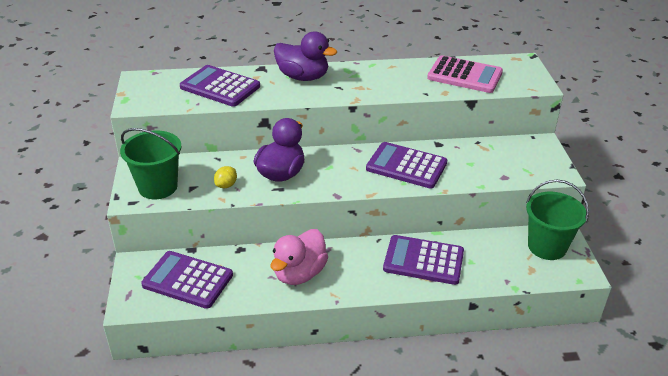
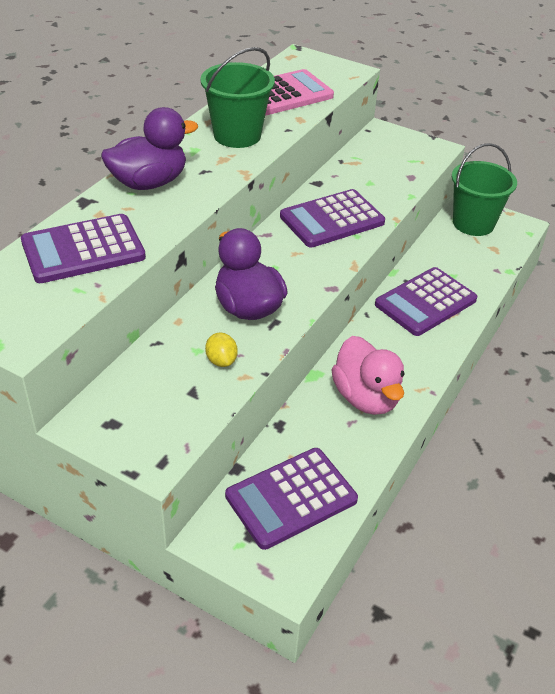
camera: 55 degrees left, 5 degrees up
green bucket [120,128,182,199] -> green bucket moved to [200,47,275,148]

